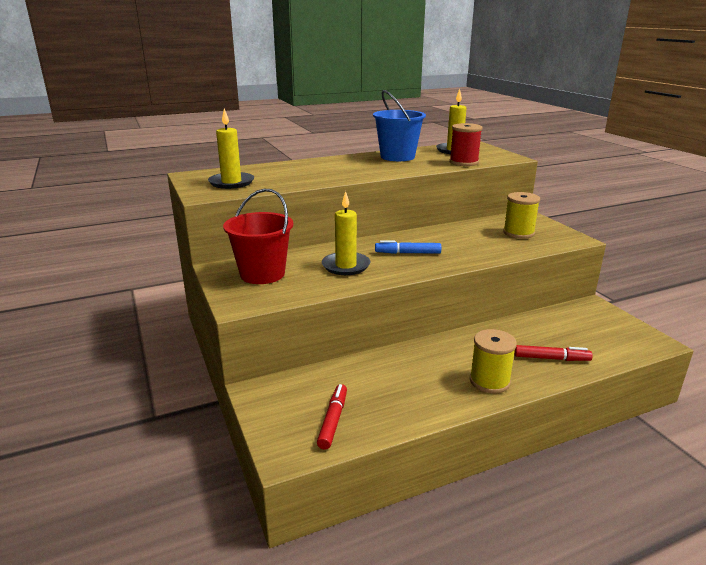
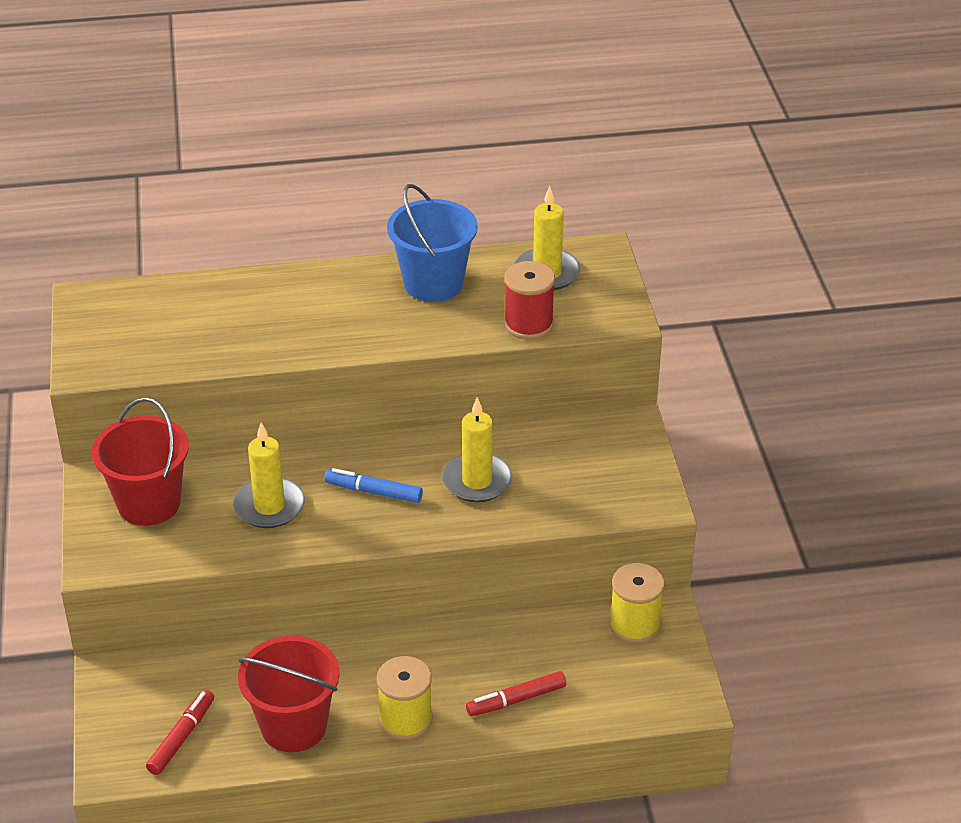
camera: 15 degrees right, 15 degrees up
yellow candle [208,108,254,189] -> yellow candle moved to [442,397,513,502]
yellow spool [503,192,540,239] -> yellow spool moved to [609,563,665,644]
red marker [514,345,593,361] -> red marker turned 135 degrees clockwise [466,671,566,716]
none -> red bucket [238,635,340,752]

